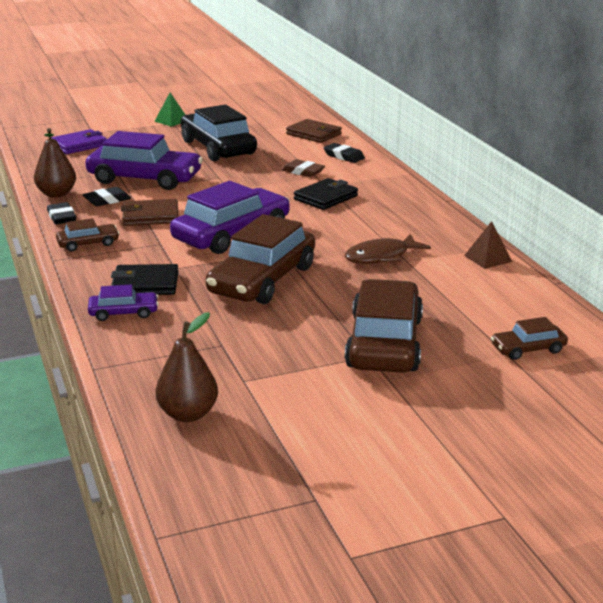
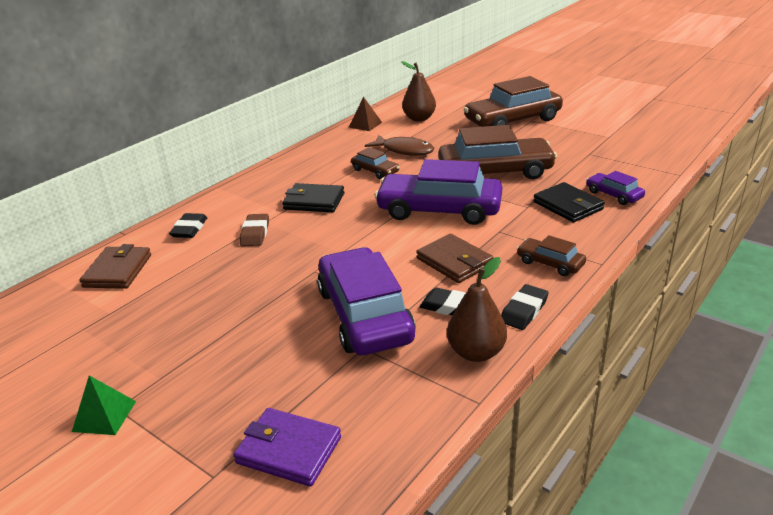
camera: 120 degrees left, 5 degrees up
brown pear [156,312,218,422] -> brown pear moved to [401,61,436,122]
black car [180,104,257,161] -> none
brown car [491,317,568,360] -> brown car moved to [351,147,399,179]

